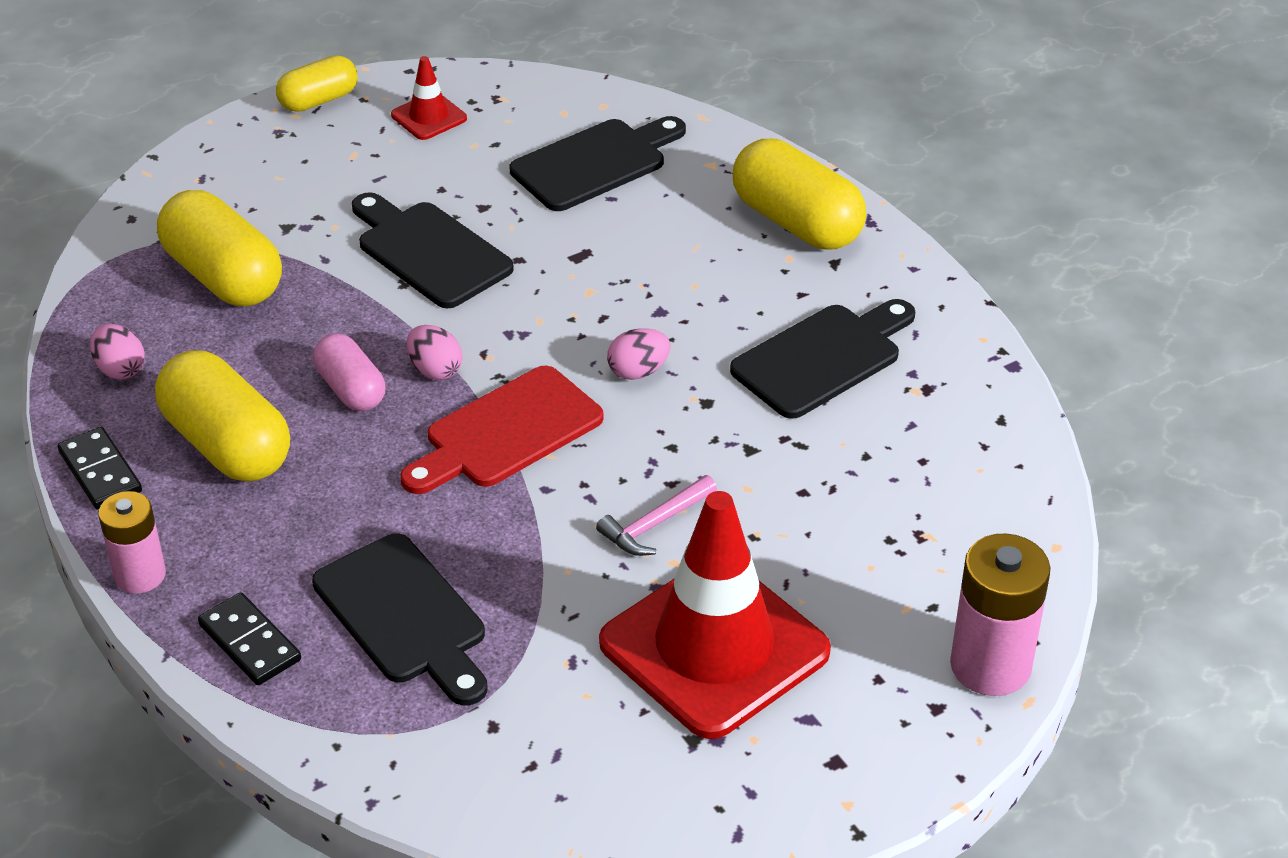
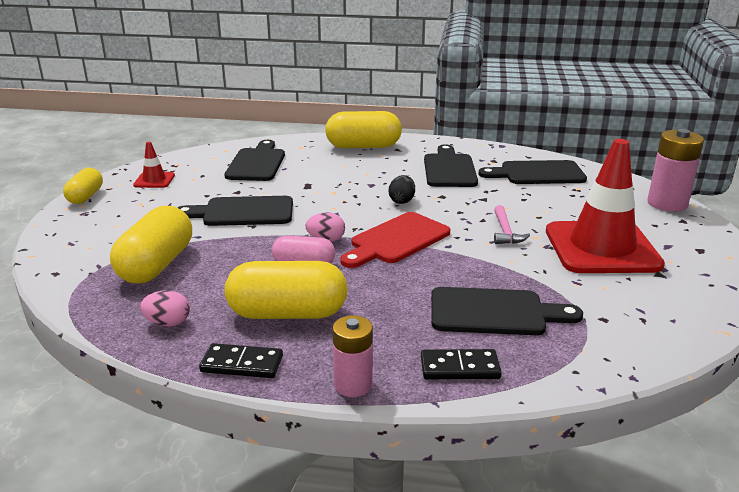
camera: 50 degrees left, 15 degrees down
yellow capsule [157,190,282,306] -> yellow capsule turned 75 degrees counterclockwise [110,206,192,284]
red cutting board [400,366,604,494] -> red cutting board turned 45 degrees clockwise [340,212,450,268]
pink egg [607,328,671,380] -> black egg [389,175,415,204]
none -> black cutting board [478,160,587,184]

